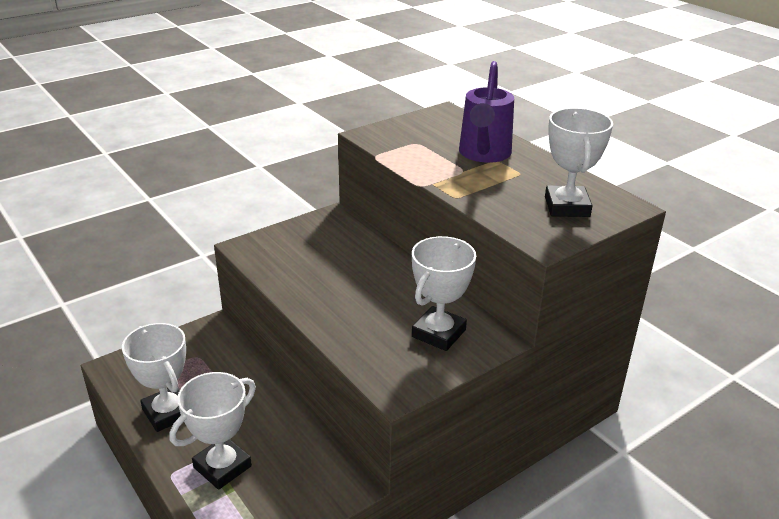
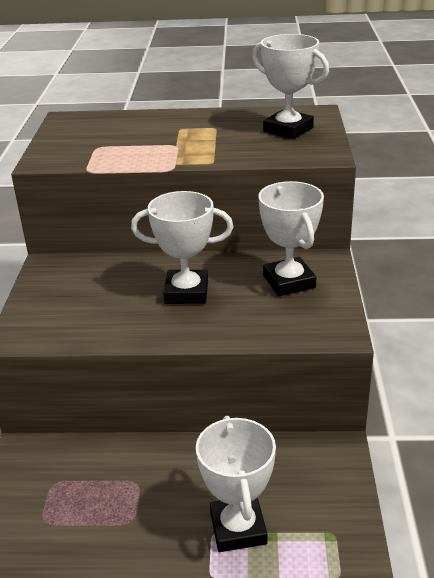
camera: 50 degrees left, 0 degrees up
white trophy [122,323,186,432] -> white trophy moved to [131,191,233,304]
purple watering can [459,61,514,163] -> none

